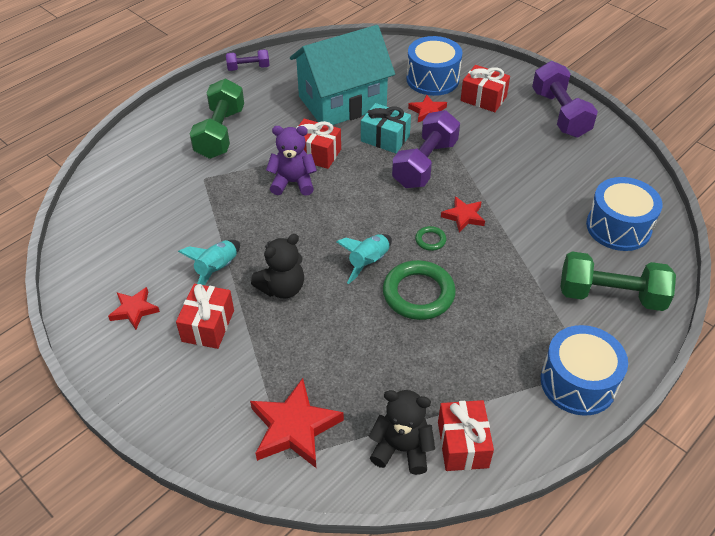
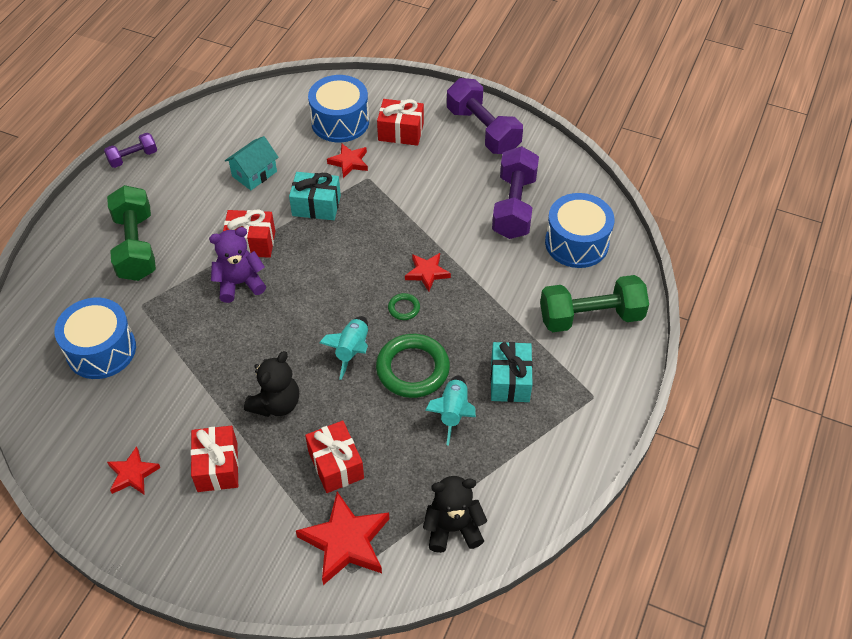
camera: 20 degrees left, 5 degrees up
turquoise rocket [178,240,240,285] -> turquoise rocket moved to [425,375,476,446]
turquoise house [290,25,395,125] -> turquoise house [225,136,279,190], size x0.45
purple dumbbell [392,110,460,188] -> purple dumbbell moved to [492,146,539,239]
red gift [438,400,494,471] -> red gift moved to [305,421,364,493]
blue drum [541,325,628,416] -> blue drum moved to [54,298,136,379]
none -> turquoise gift [491,342,533,402]

